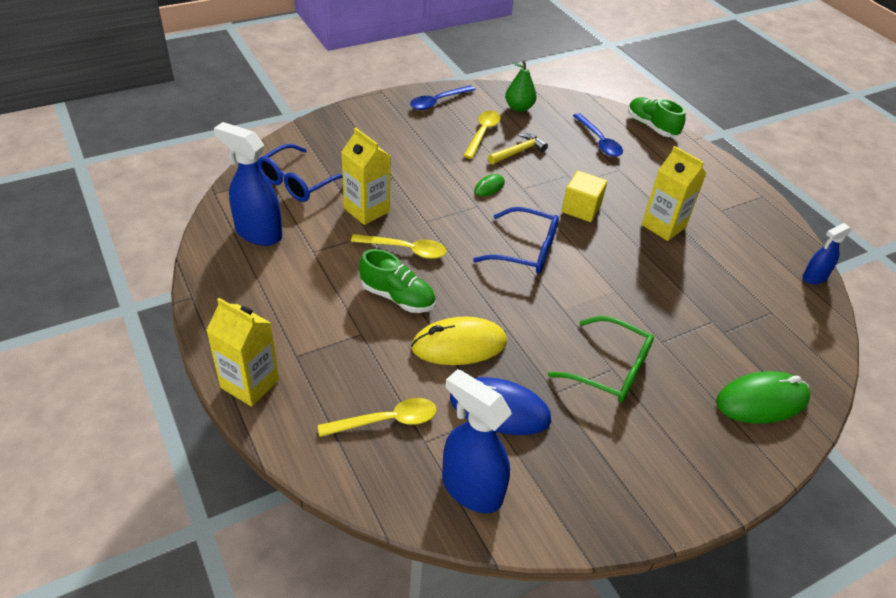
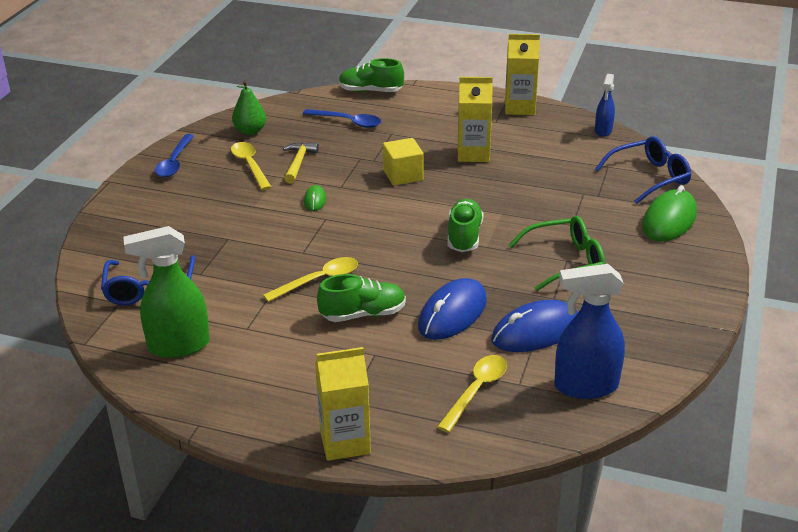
camera: 40 degrees left, 10 degrees down
blue spray bottle [214,122,282,246] -> green spray bottle [123,226,210,358]
yellow carton [342,127,390,225] -> yellow carton moved to [505,34,540,115]
yellow mouse [411,317,507,365] -> blue mouse [418,278,487,340]
blue glasses [473,207,559,274] -> blue glasses moved to [595,136,691,204]
none -> green shoe [448,199,484,252]

